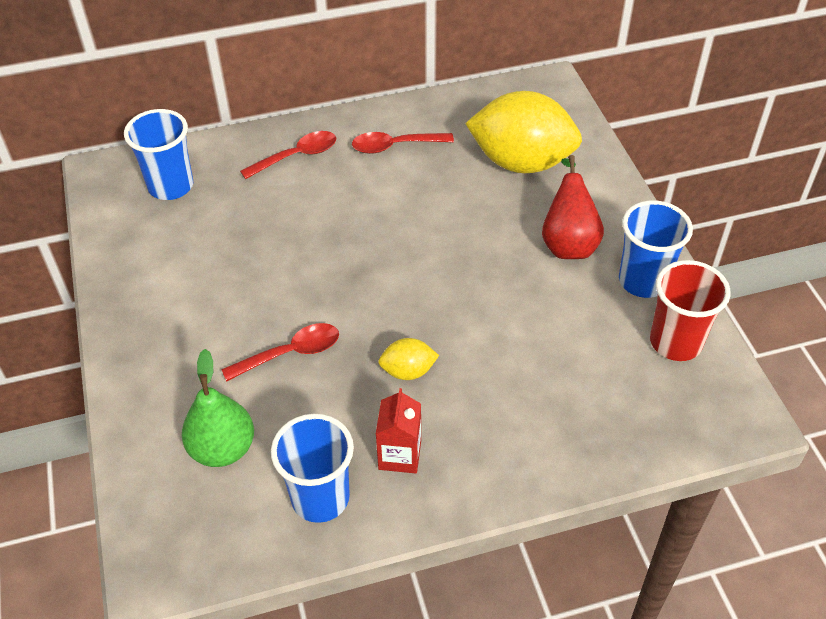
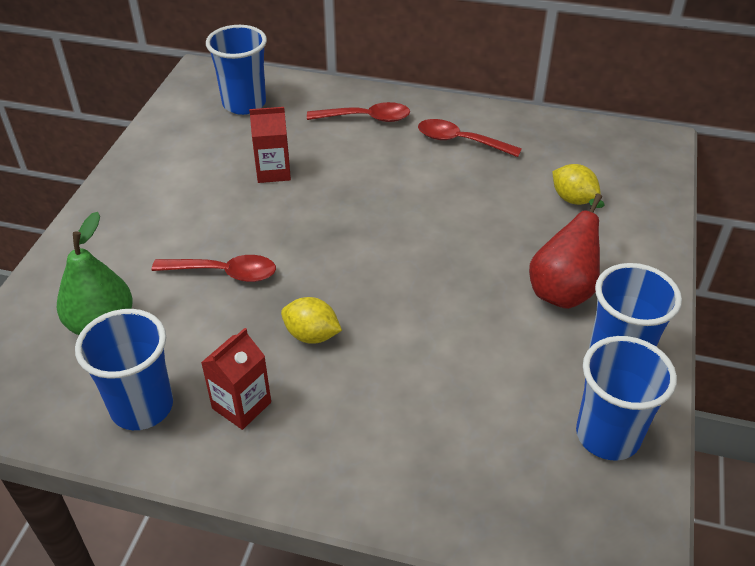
camera: 30 degrees right, 5 degrees down
yellow lemon [465,91,582,173] -> yellow lemon [552,164,601,205], size x0.44
red cup [650,260,731,361] -> blue cup [576,336,677,460]
none -> red carton [249,107,291,183]

